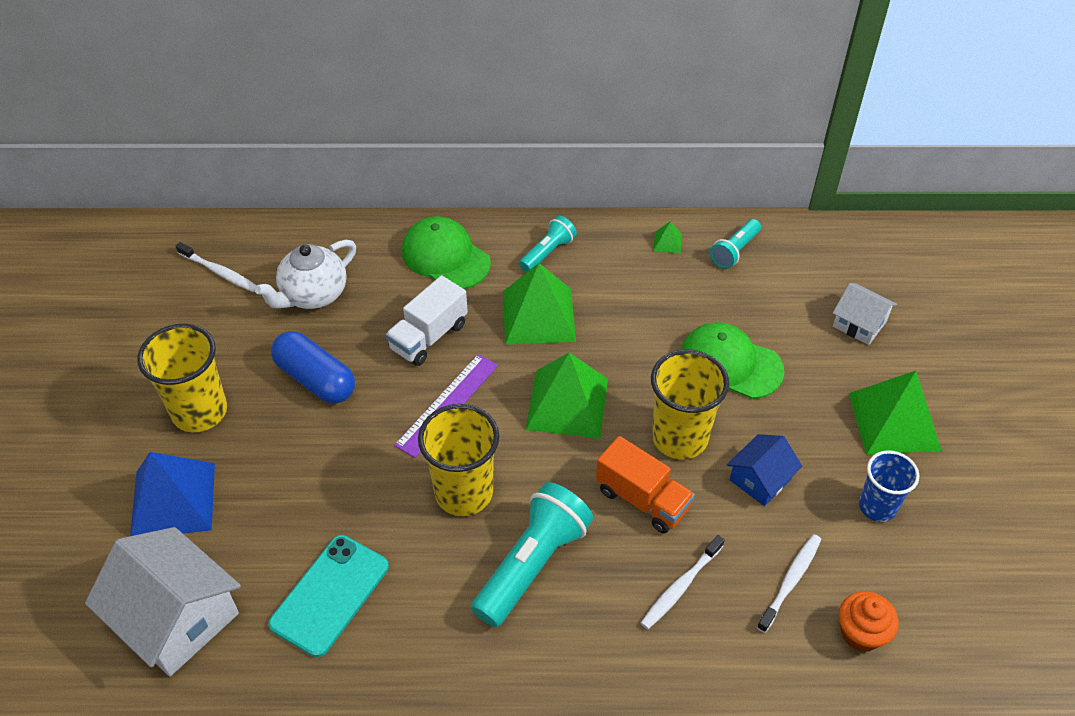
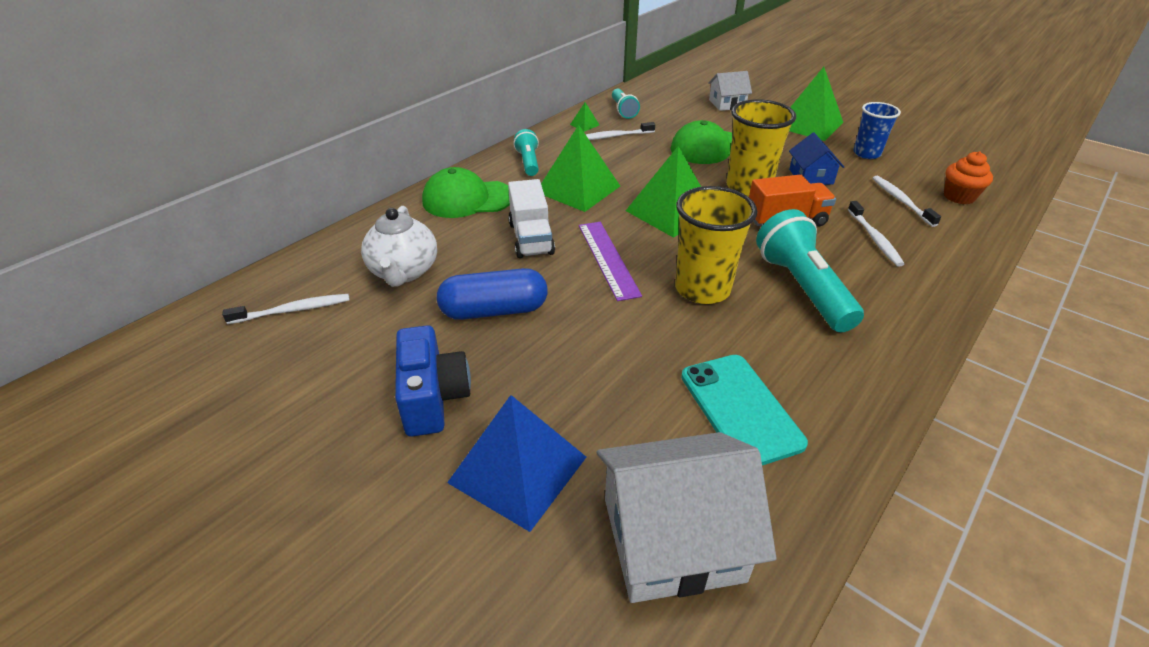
camera: 50 degrees left, 10 degrees down
yellow cup [137,324,227,432] -> blue camera [395,325,471,437]
none -> white toothbrush [586,122,655,140]

